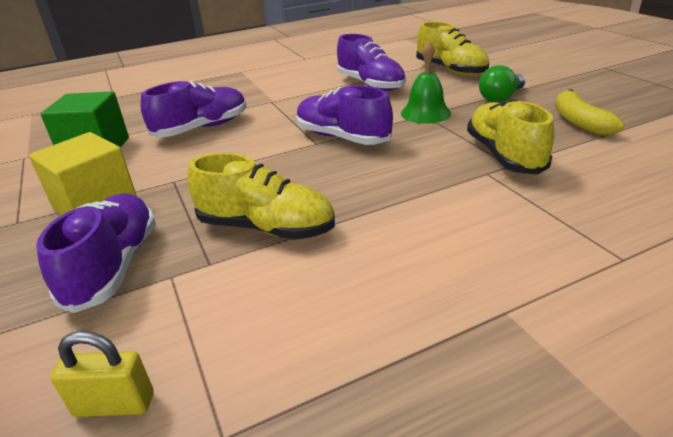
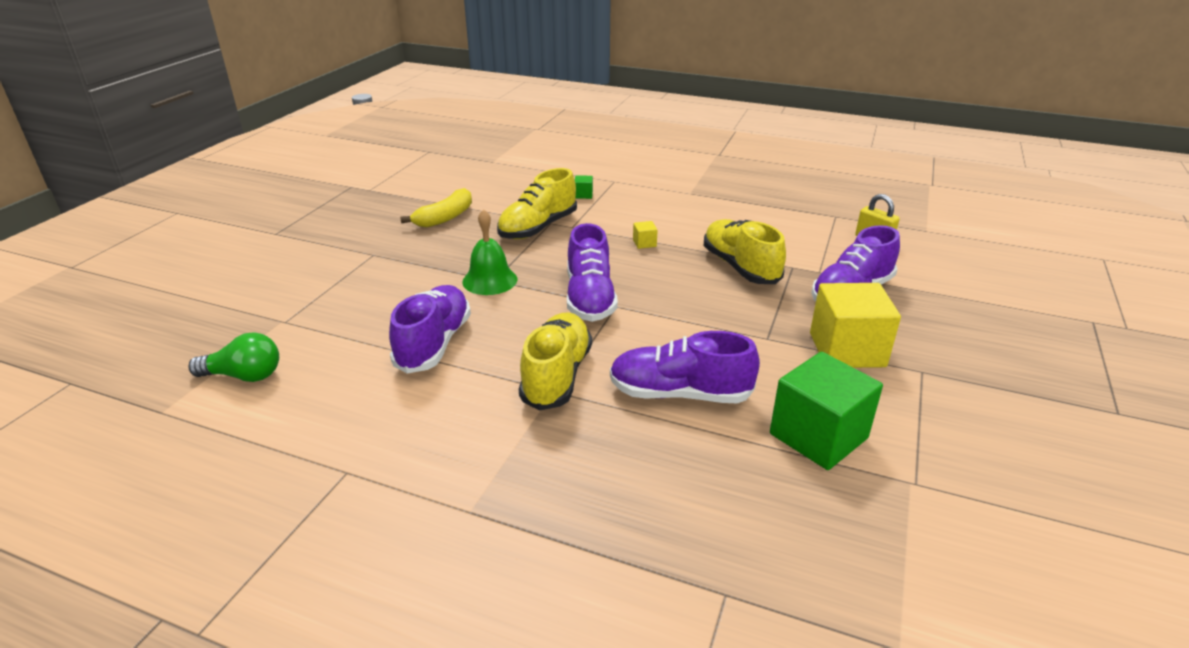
camera: 135 degrees left, 0 degrees up
yellow shoe [416,22,489,76] -> yellow shoe moved to [519,312,592,411]
green light bulb [479,65,525,102] -> green light bulb moved to [188,332,279,382]
none -> green cube [575,175,593,199]
none -> yellow cube [633,221,658,249]

